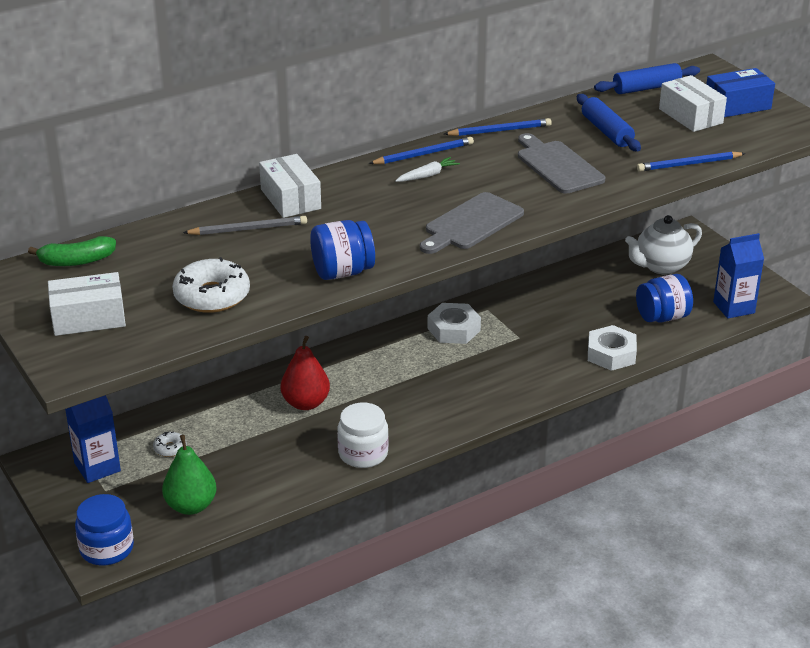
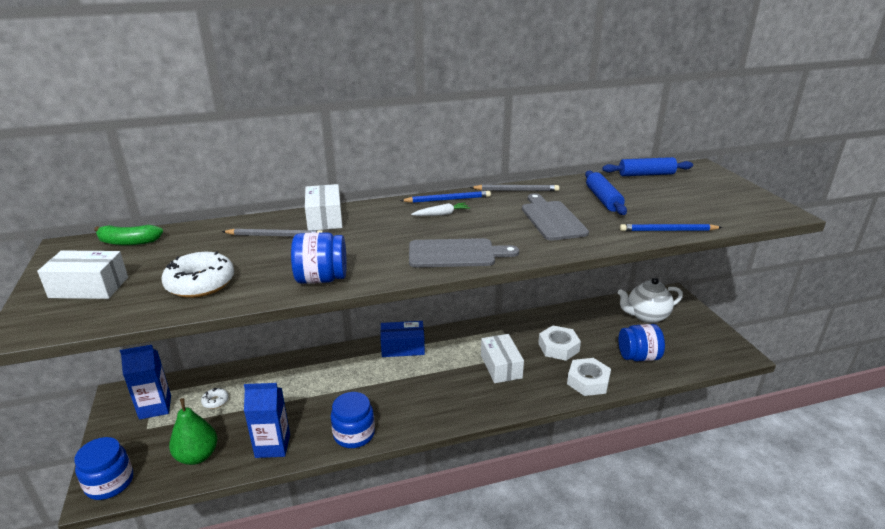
camera: 15 degrees right, 5 degrees down
red pear [281,336,330,410] -> none
white jar [337,402,389,468] -> blue jar [331,392,375,448]
grey cutting board [420,192,524,254] -> grey cutting board turned 150 degrees counterclockwise [409,238,519,268]
white nut [428,303,481,344] -> white nut moved to [538,326,581,361]
blue pencil [444,118,552,136] -> grey pencil [470,185,560,191]
white box [659,75,727,132] -> white box moved to [481,334,524,383]
blue box [706,68,775,117] -> blue box moved to [380,321,425,357]
blue carton [713,233,764,318] -> blue carton moved to [244,383,290,458]

